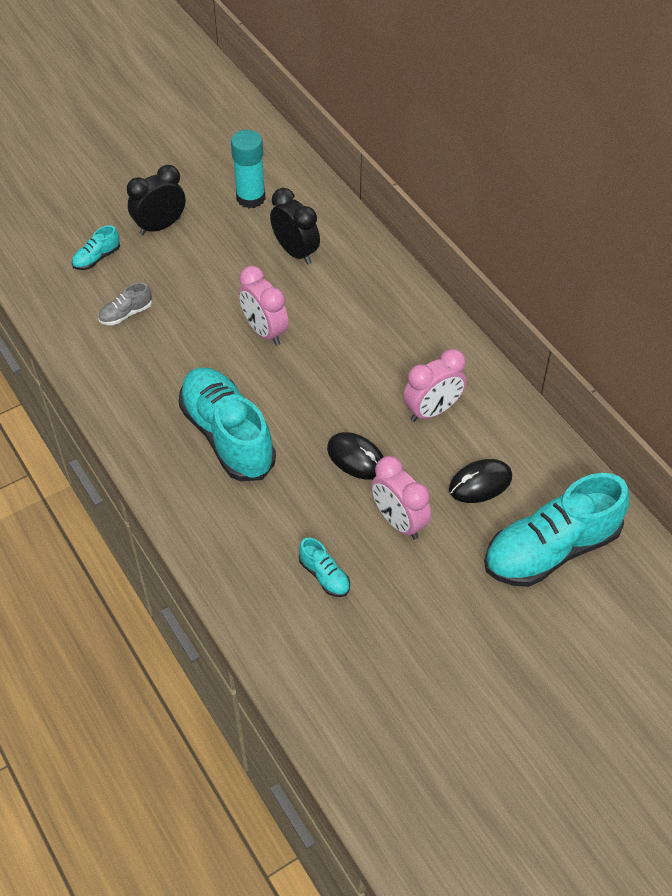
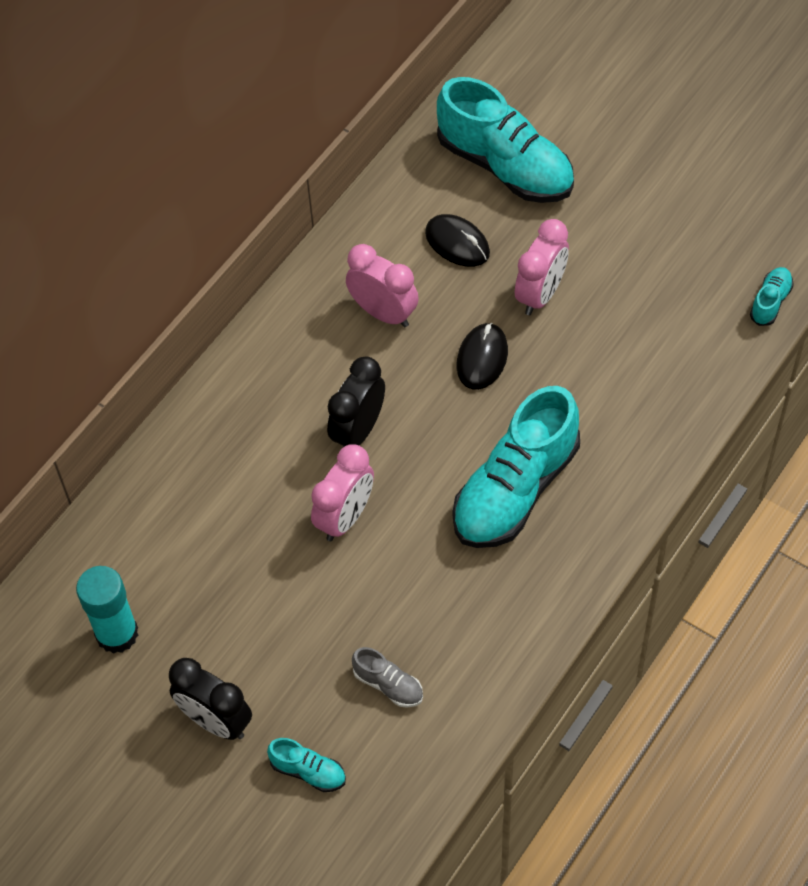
camera: 110 degrees left, 5 degrees up
black clock [270,188,320,265] -> black clock moved to [327,356,385,447]
turquoise shoe [299,538,350,597] -> turquoise shoe moved to [750,267,794,326]

